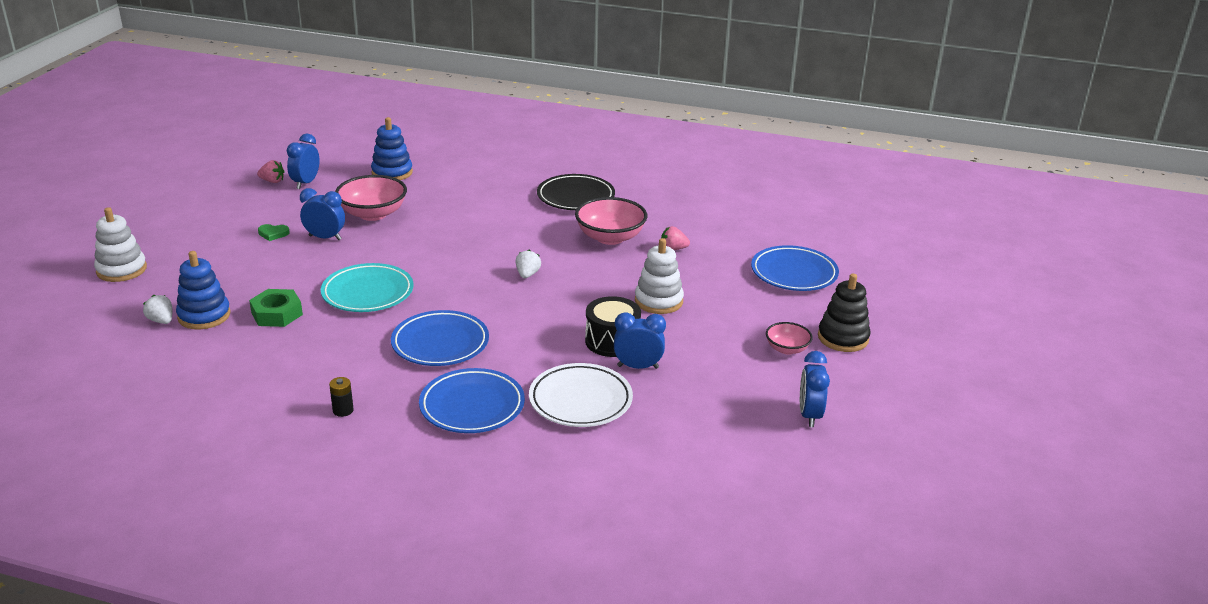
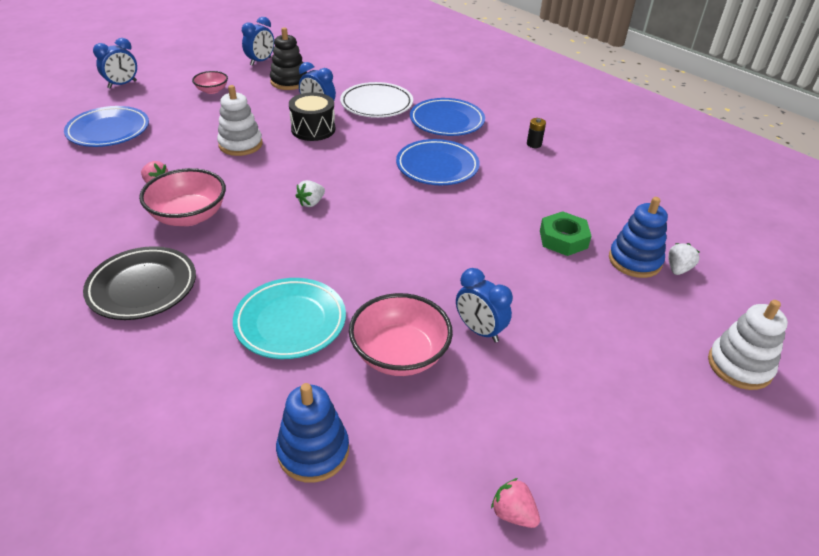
camera: 150 degrees left, 10 degrees up
white strawberry [143,295,172,324] -> white strawberry turned 135 degrees counterclockwise [668,243,699,275]
green heart [258,224,290,241] -> none
blue clock [287,134,320,189] -> blue clock moved to [93,38,137,89]
turquoise plate [321,263,413,312] -> turquoise plate moved to [233,278,346,359]
black stacking toy [818,274,871,352] -> black stacking toy moved to [270,27,307,90]

